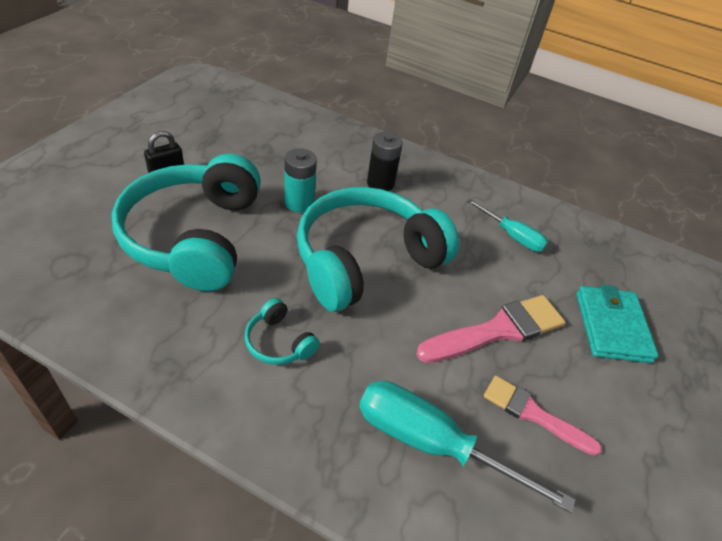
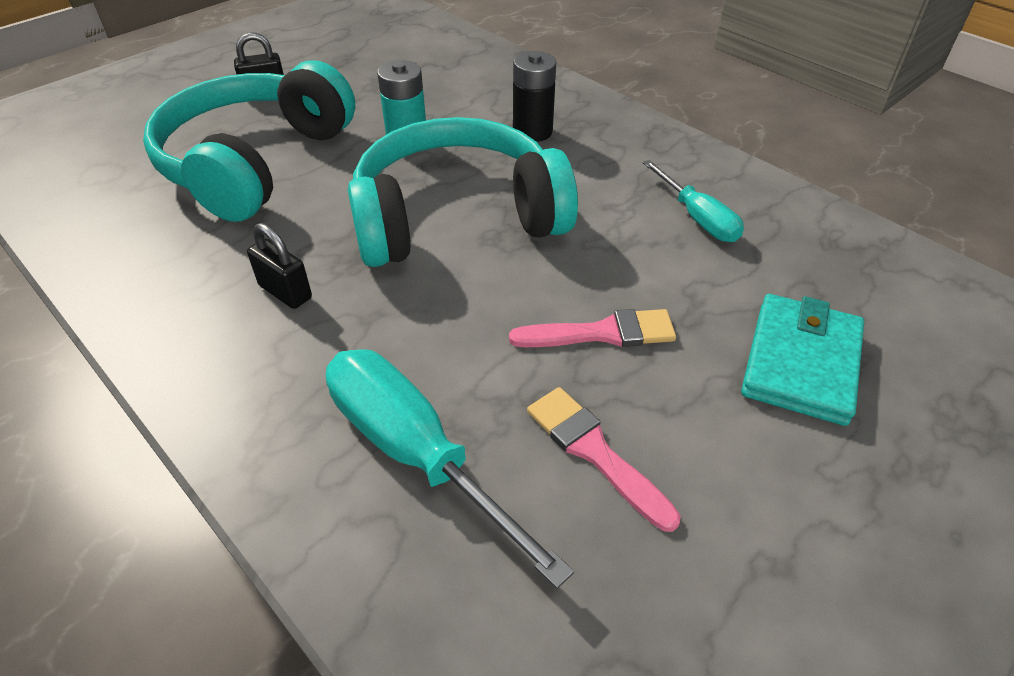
camera: 25 degrees right, 0 degrees up
turquoise headphones [245,298,320,365] -> black padlock [247,223,312,309]
pink brush [416,295,565,363] -> pink brush [509,309,676,347], size x0.66

